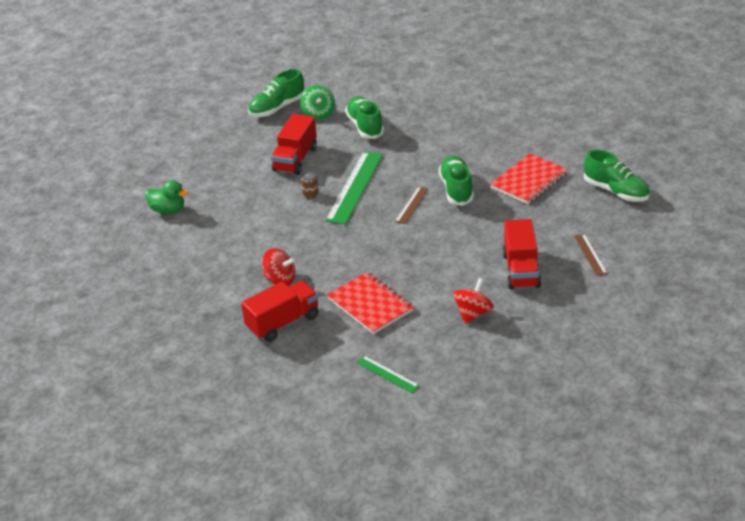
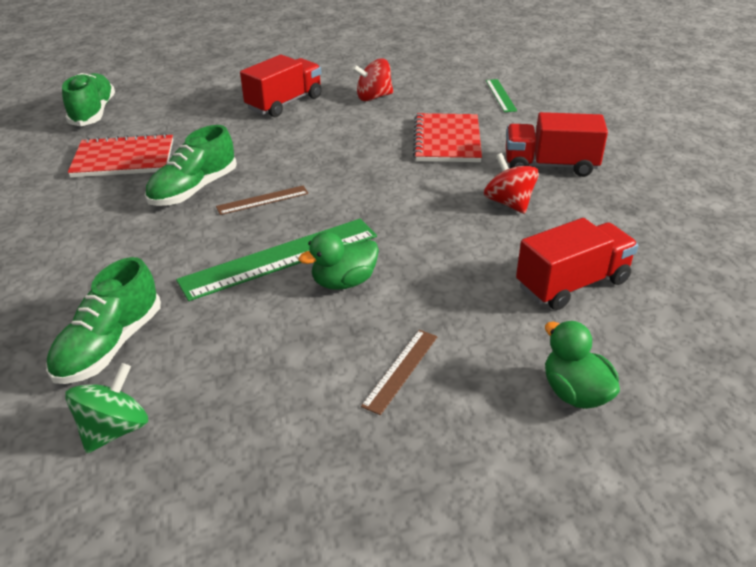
camera: 140 degrees left, 0 degrees up
green shoe [248,69,305,117] -> none
red truck [271,114,317,175] -> red truck moved to [516,218,639,310]
brown can [301,172,319,199] -> green duck [298,232,379,290]
brown ruler [574,234,608,276] -> brown ruler moved to [361,330,437,415]

